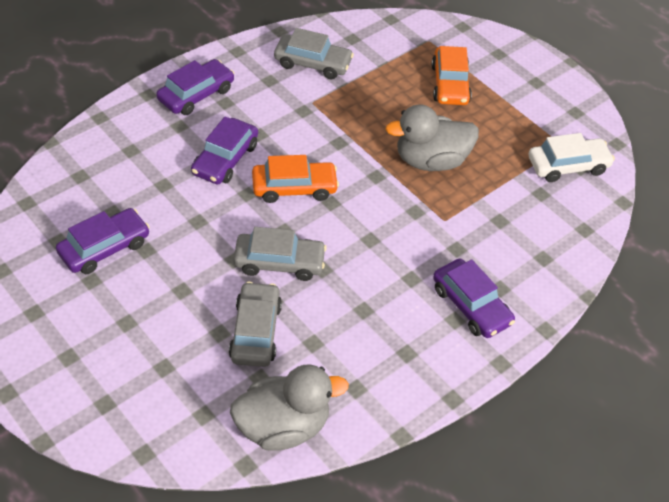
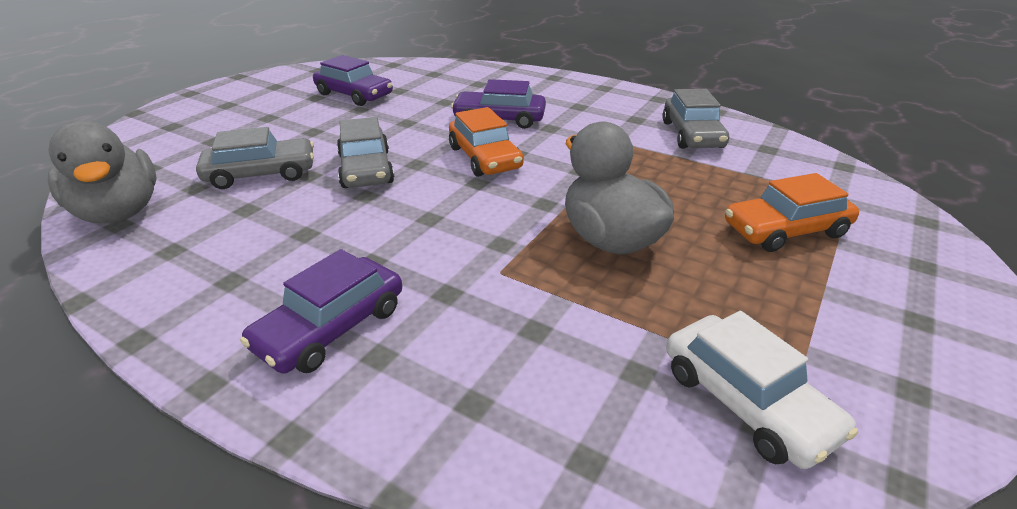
camera: 75 degrees right, 15 degrees down
purple car [156,59,234,115] -> none

